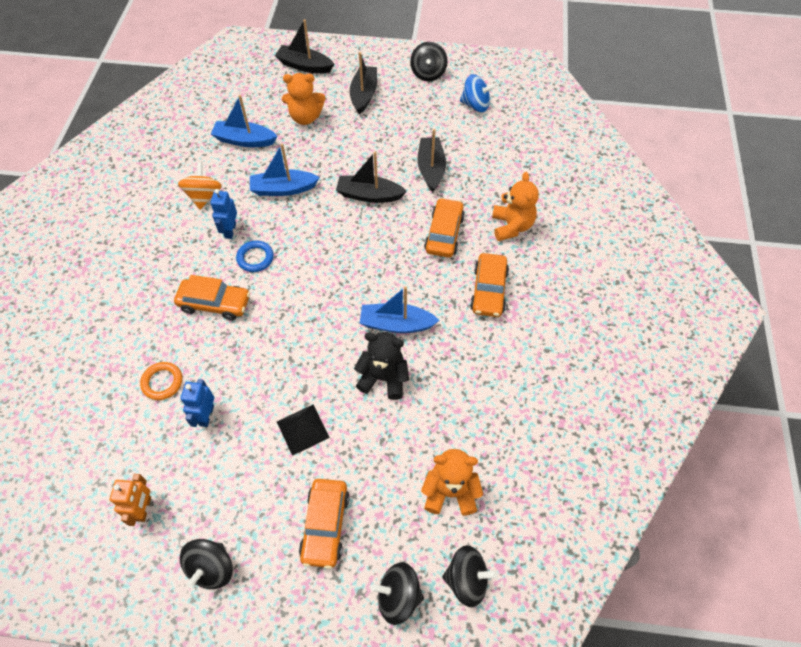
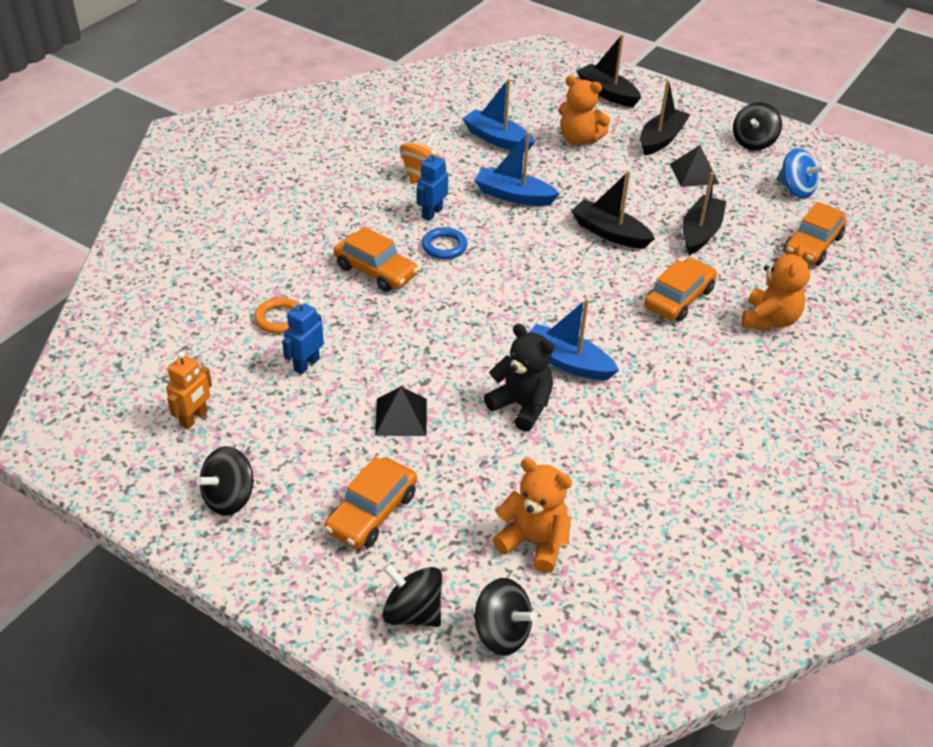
camera: 25 degrees right, 15 degrees down
orange car [470,253,509,317] -> orange car moved to [783,202,846,266]
none -> black pyramid [670,145,719,187]

